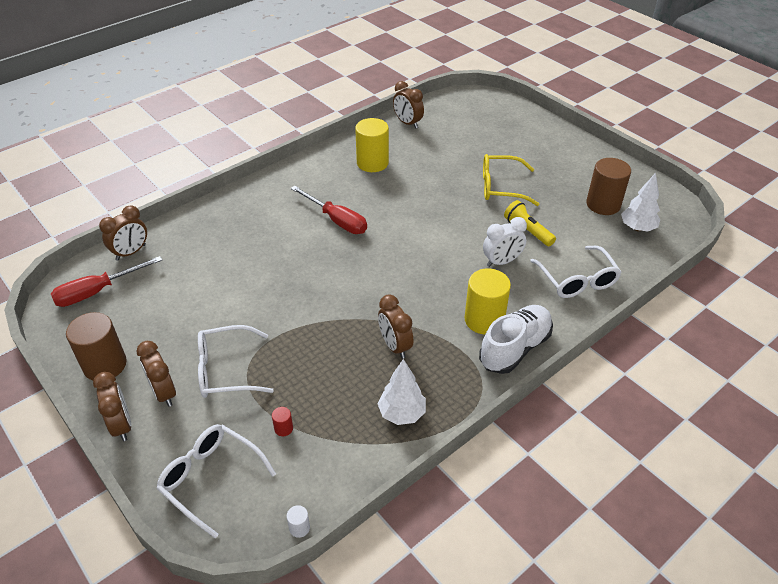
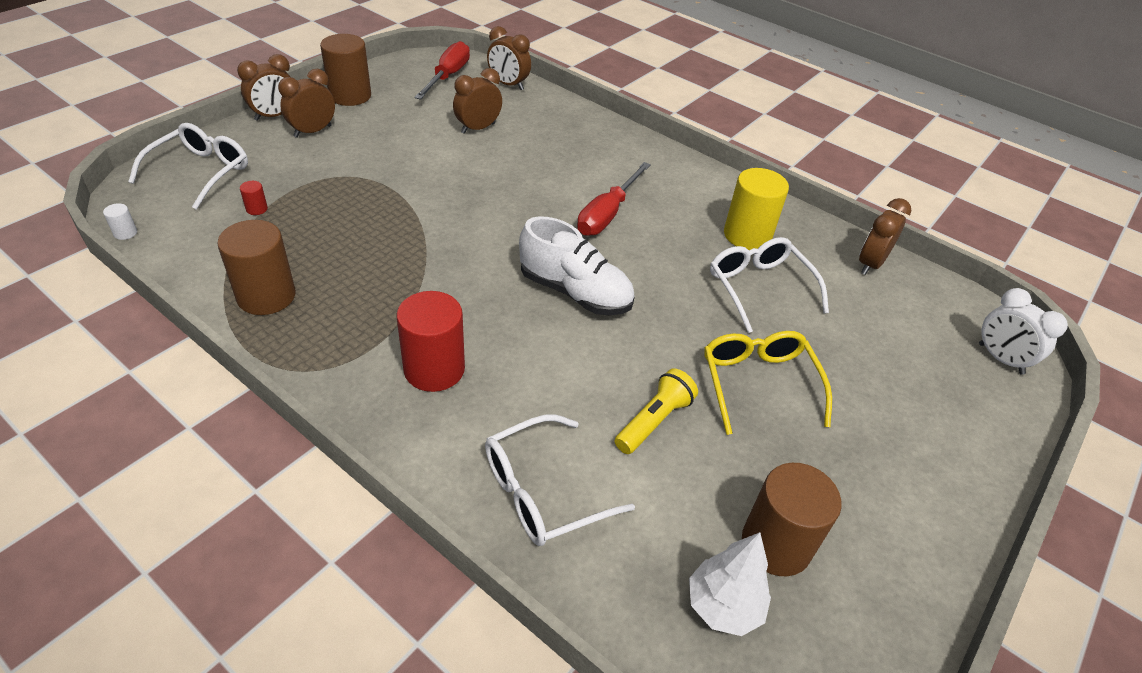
camera: 75 degrees right, 0 degrees up
red screwdriver [51,256,162,307] -> red screwdriver turned 60 degrees clockwise [414,41,470,100]
white glasses [198,325,274,398] -> white glasses moved to [710,237,829,333]
brown clock [378,294,414,359] -> brown clock moved to [453,68,502,134]
white tree [378,359,426,425] -> brown cylinder [217,220,296,315]
yellow cylinder [465,269,511,334] -> red cylinder [397,291,465,392]
white shoe [479,305,553,374] -> white shoe moved to [519,216,635,315]
white clock [483,217,527,267] -> white clock moved to [979,288,1068,375]

